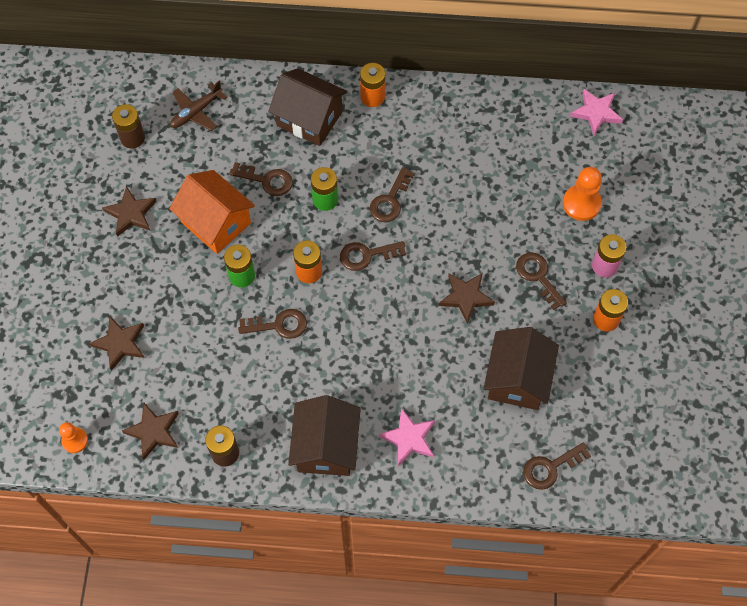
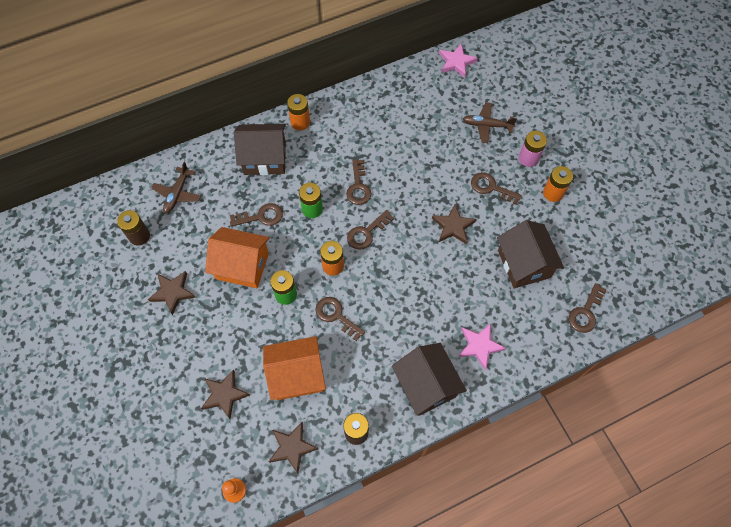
camera: 30 degrees left, 0 degrees up
brown key [238,309,307,339] -> brown key turned 105 degrees counterclockwise [316,297,365,341]
orange pawn [563,167,602,221] -> brown plane [463,102,517,143]
none -> orange house [263,336,326,400]

